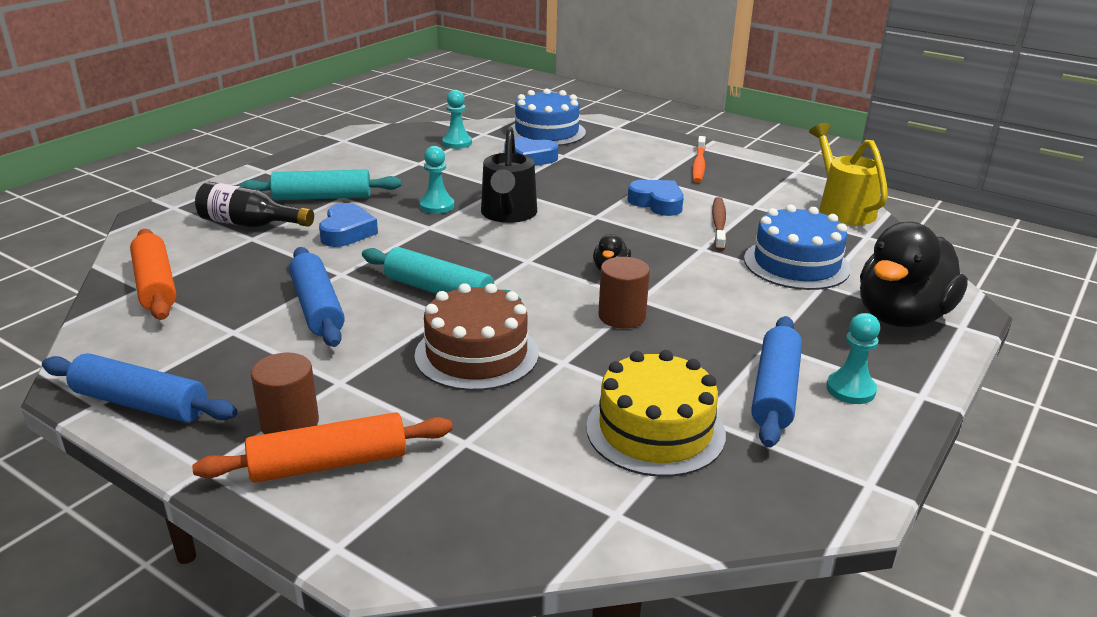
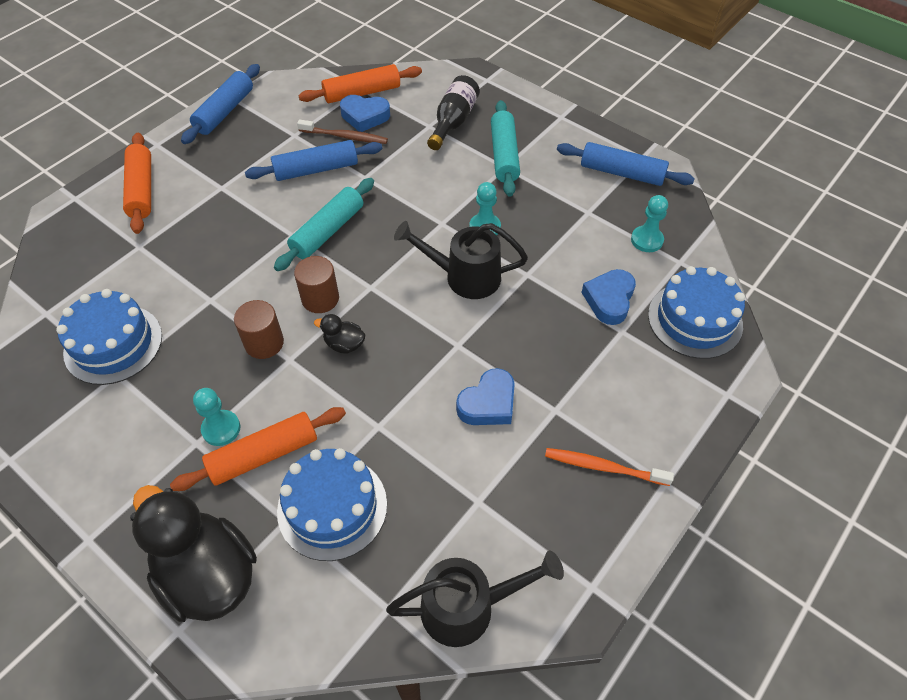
camera: 95 degrees right, 25 degrees up
brown cylinder [251,353,319,434] -> brown cylinder moved to [294,256,339,313]
blue heart [319,203,378,247] -> blue heart moved to [340,95,390,132]
brown cake [414,283,539,391] -> none
yellow cake [586,350,726,477] -> blue cake [56,289,162,385]
brown toothbrush [712,197,726,251] -> brown toothbrush moved to [297,120,388,144]
blue rolling pin [751,316,802,448] -> blue rolling pin moved to [557,142,695,186]
yellow watering can [809,123,888,225] -> black watering can [386,551,564,647]
turquoise pawn [826,313,880,404] -> turquoise pawn moved to [193,388,240,446]
none -> orange rolling pin [170,407,346,491]

